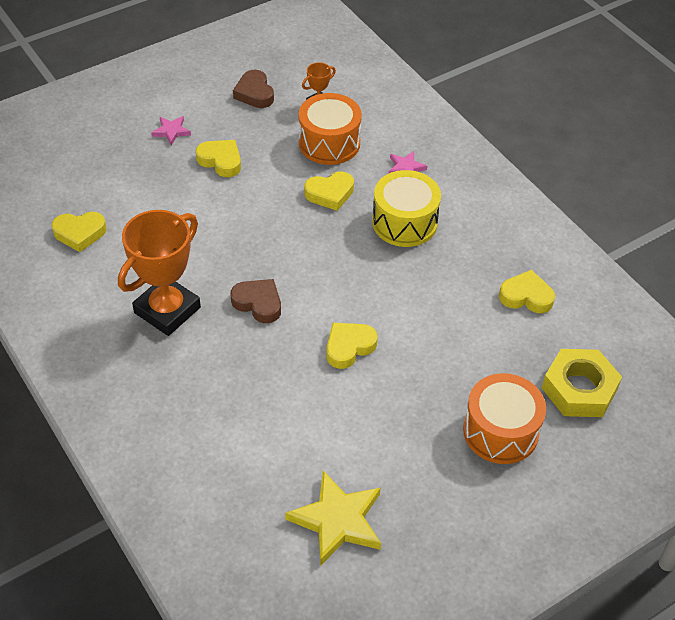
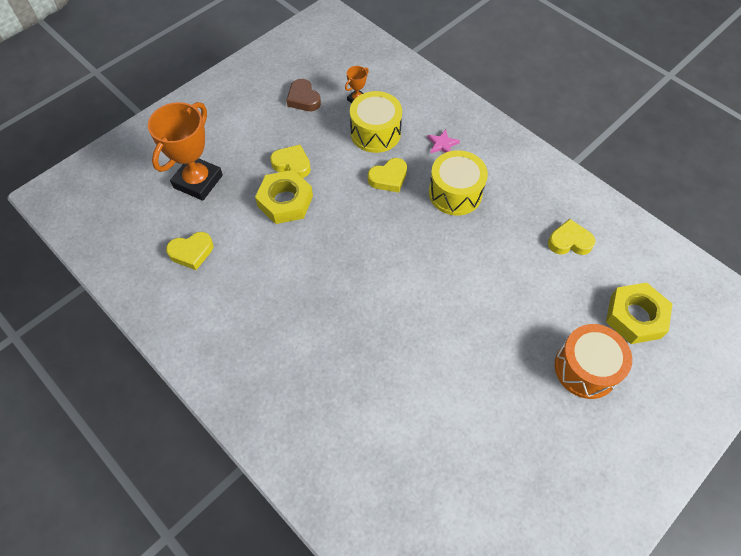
camera: 10 degrees left, 10 degrees up
orange trophy [118,210,201,336] -> orange trophy moved to [148,102,223,201]
pink star [151,116,191,145] -> none
brown heart [230,279,281,323] -> none
yellow star [285,470,381,566] -> none
orange drum [299,93,362,165] -> yellow drum [350,91,402,153]
yellow heart [326,323,378,369] -> none
none -> yellow nut [255,170,313,224]

